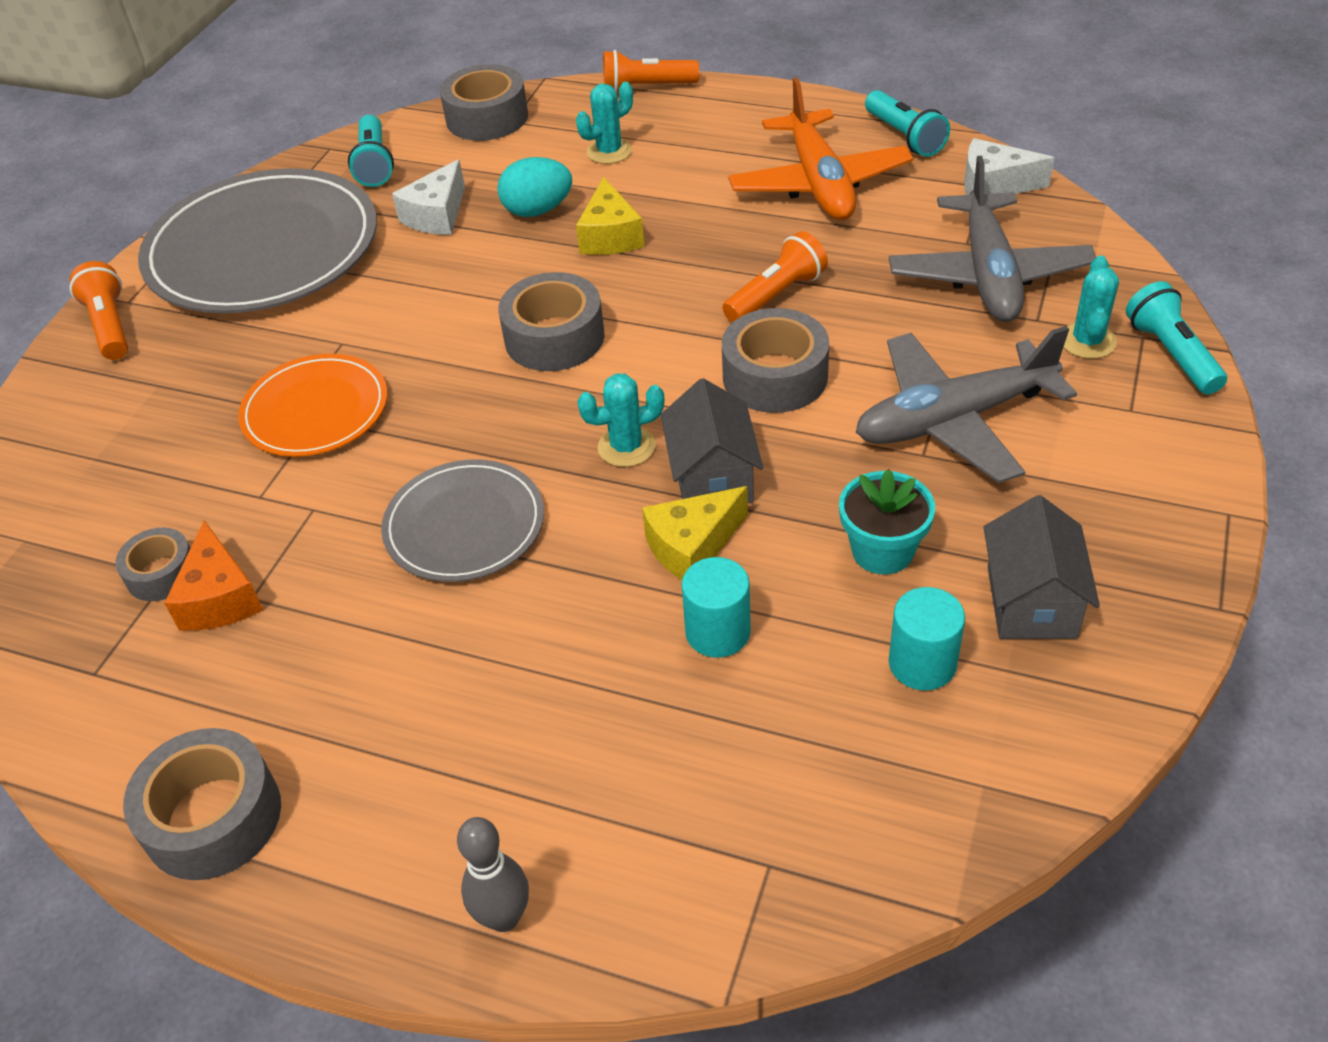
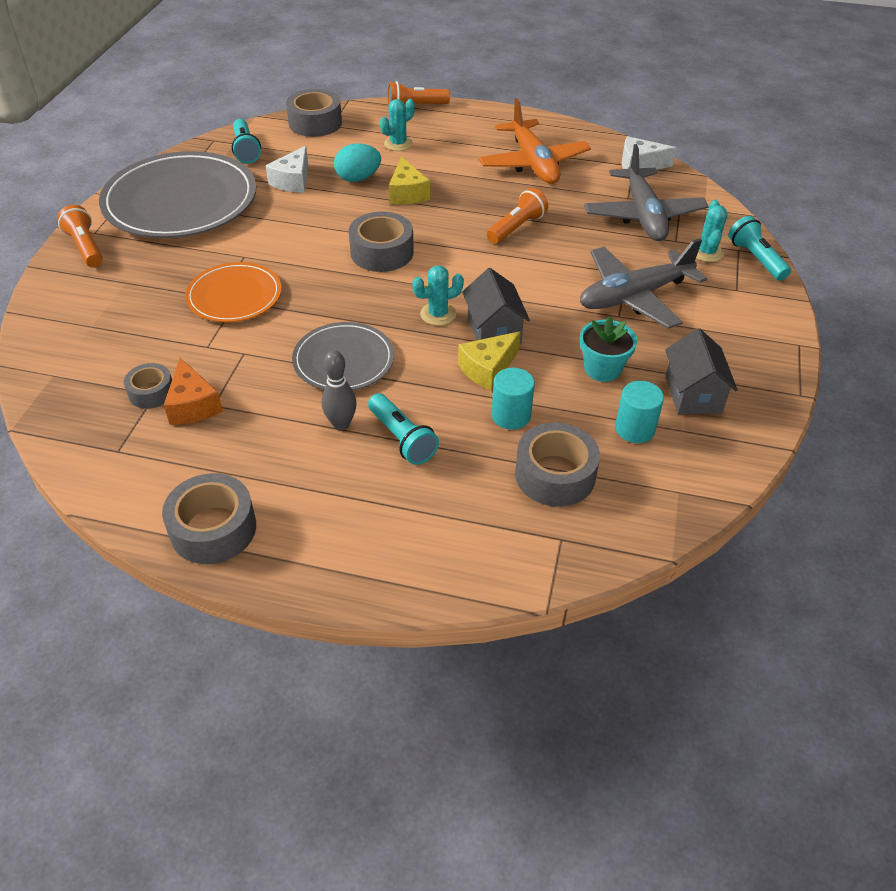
camera: 10 degrees left, 0 degrees up
grey bowling pin [457,817,529,932] -> grey bowling pin moved to [322,350,357,430]
grey tape [722,308,829,413] -> grey tape moved to [515,422,600,507]
turquoise flashlight [865,90,950,157] -> turquoise flashlight moved to [368,393,439,465]

